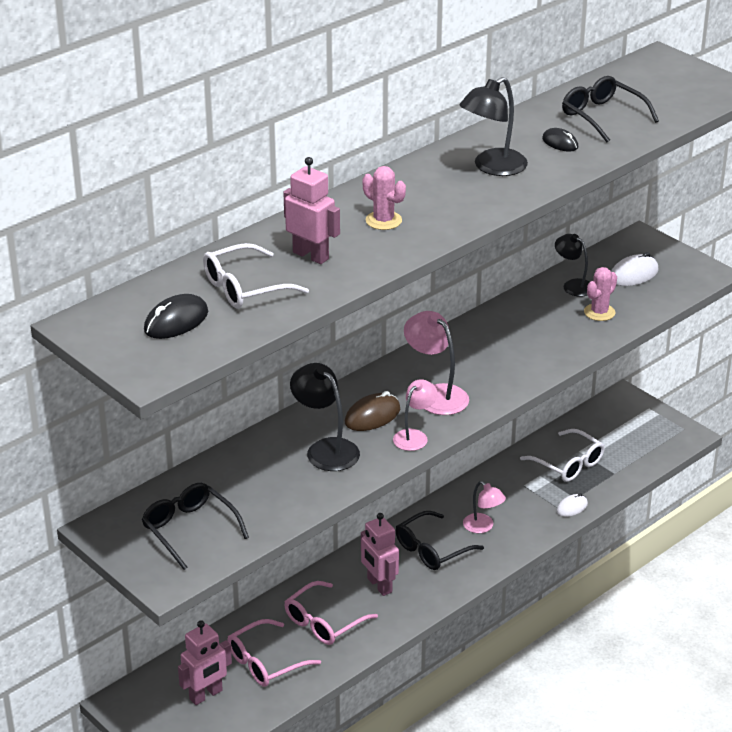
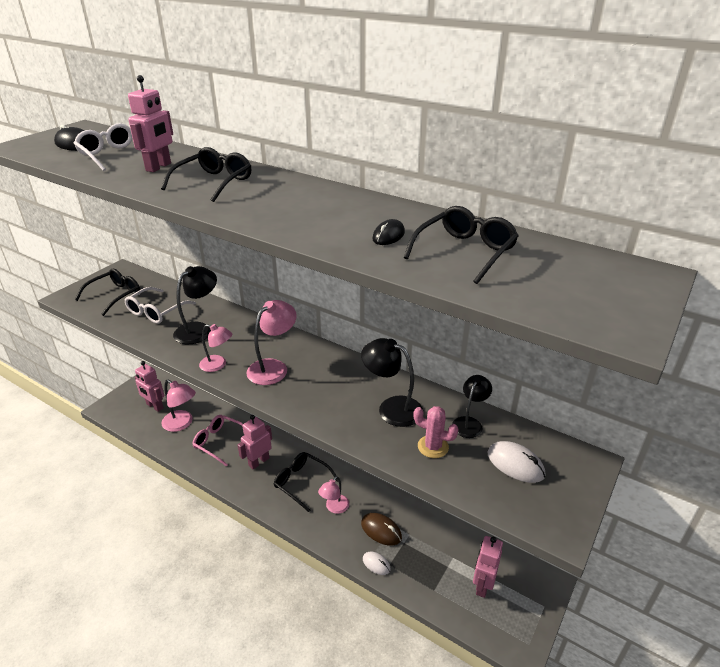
camera: 75 degrees right, 0 degrees up
pink glasses [227,619,321,687] -> pink lamp [162,379,196,432]
brown mouse [345,391,400,431] -> brown mouse moved to [361,513,402,546]
pink cactus [363,166,406,230] -> black glasses [161,147,251,202]
black lamp [460,77,528,176] -> black lamp moved to [361,338,423,427]
white glasses [520,429,605,482] -> white glasses moved to [125,287,196,324]
none -> pink robot [473,536,503,598]

